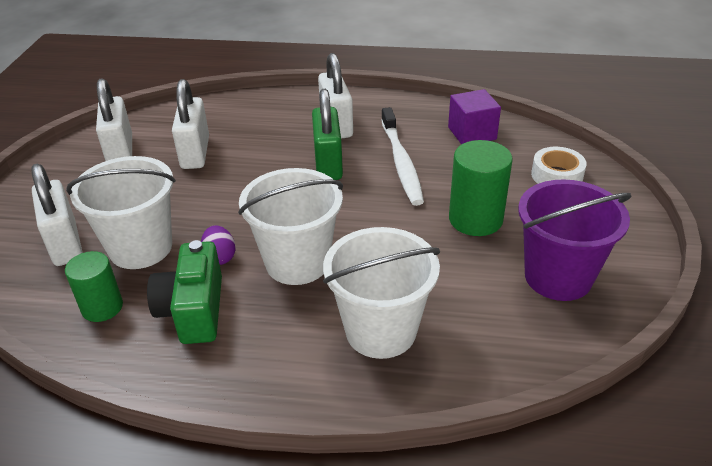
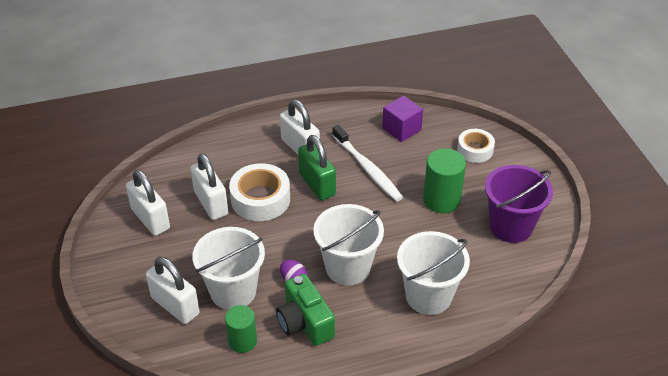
camera: 25 degrees left, 5 degrees up
none -> white tape [229,163,290,221]

